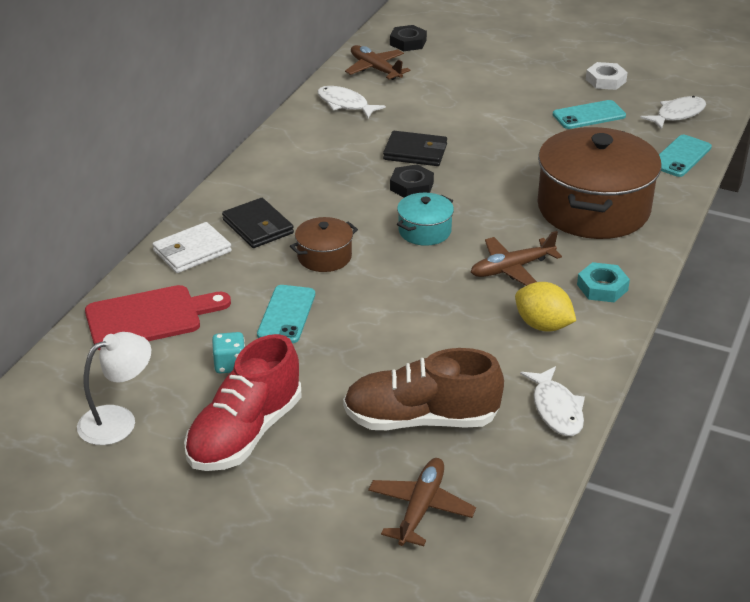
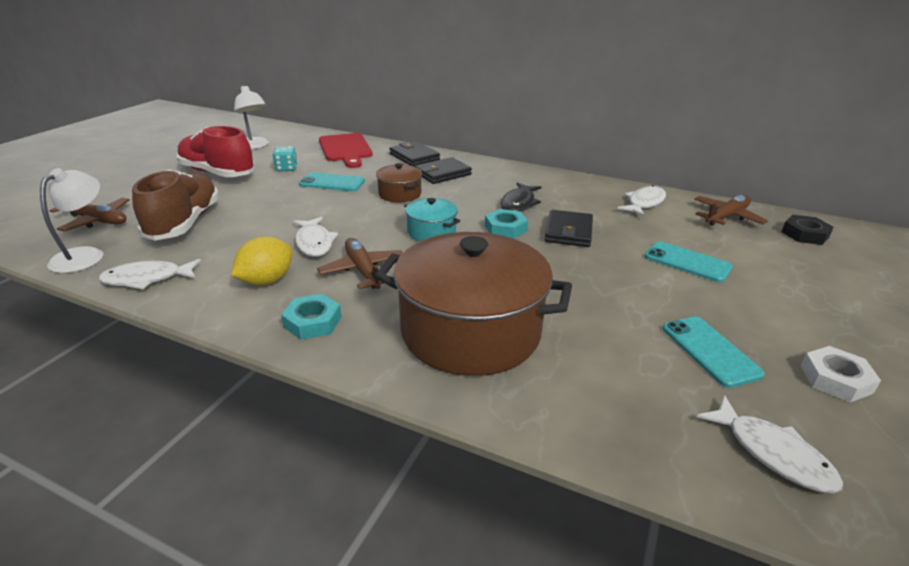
camera: 90 degrees right, 5 degrees down
white wallet [152,222,232,273] -> black wallet [389,142,440,166]
black nut [390,164,434,198] -> turquoise nut [485,209,528,239]
turquoise phone [659,135,712,177] -> turquoise phone moved to [644,241,733,282]
none -> white lamp [40,168,103,273]
none -> white fish [293,217,338,257]
none -> black fish [501,182,541,212]

